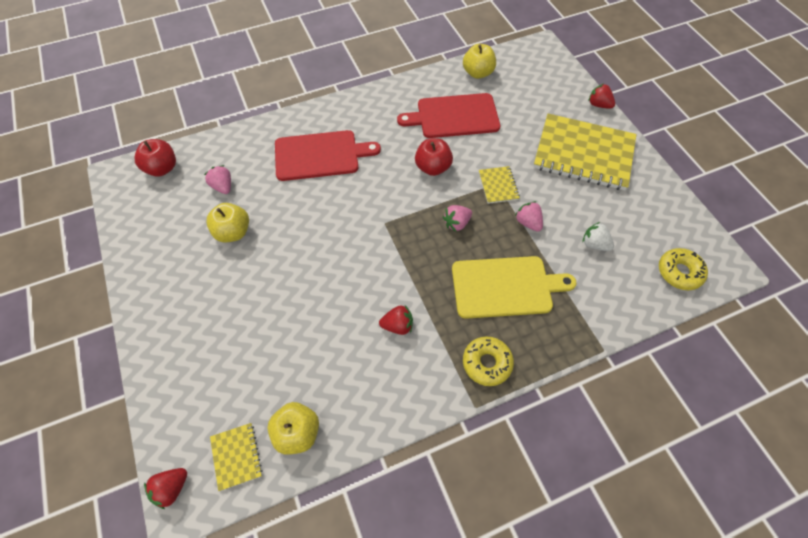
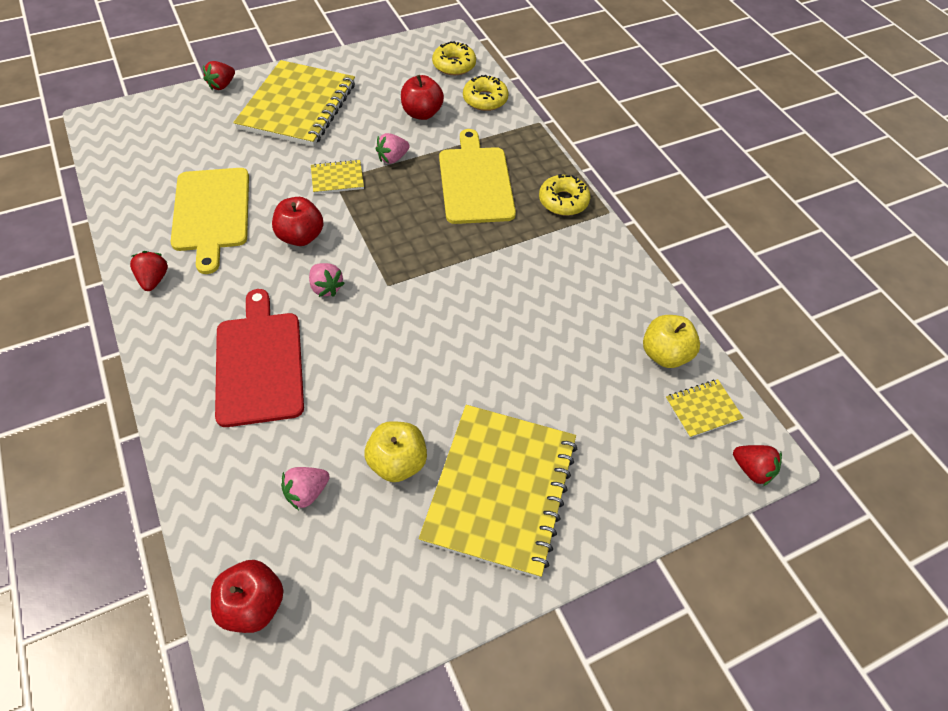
camera: 95 degrees left, 5 degrees down
red strawberry [379,305,413,335] -> red strawberry moved to [130,251,168,291]
red cutting board [397,93,500,138] -> yellow cutting board [171,168,249,274]
pink strawberry [443,205,472,232] -> pink strawberry moved to [309,263,345,297]
yellow apple [463,44,496,79] -> none
white strawberry [582,222,614,251] -> red apple [401,75,444,120]
none -> yellow notebook [419,405,577,578]
none -> yellow donut [463,75,509,111]

